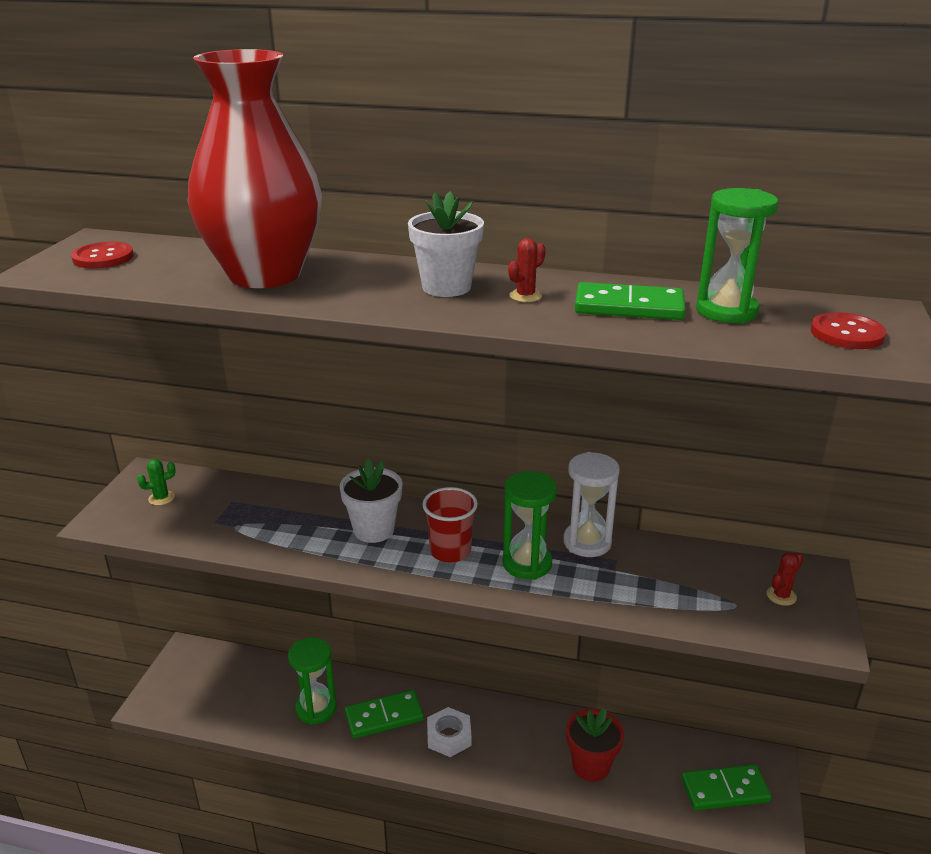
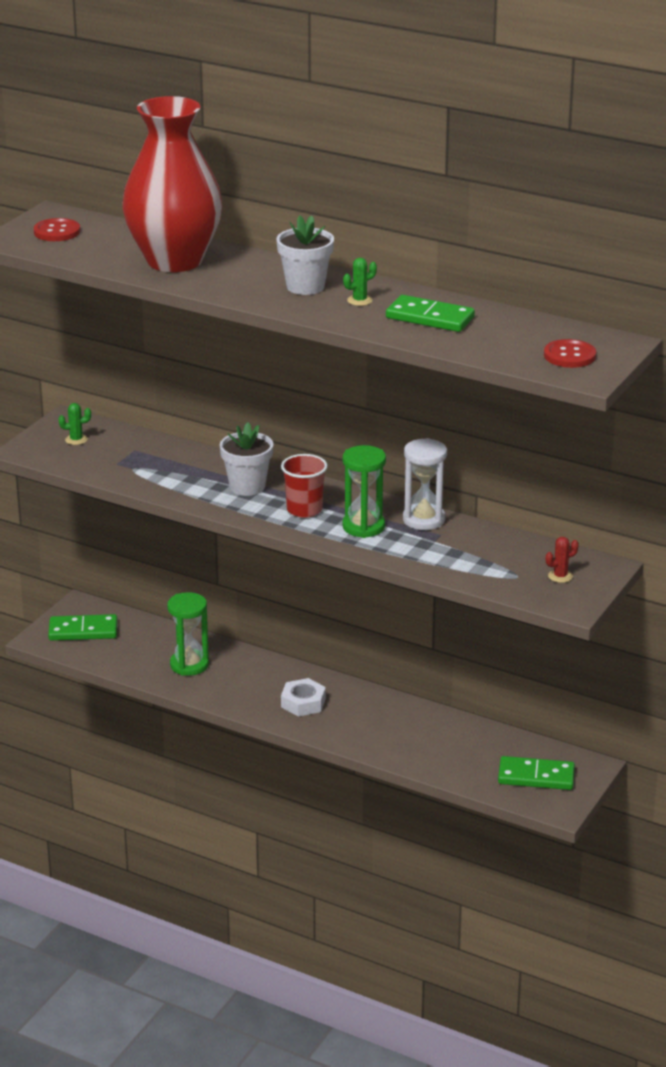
camera: 15 degrees right, 0 degrees up
green domino [345,690,424,739] -> green domino moved to [48,614,117,641]
red cactus [508,238,546,302] -> green cactus [343,258,377,306]
red flower pot [566,708,624,782] -> none
green hourglass [696,188,778,323] -> none

